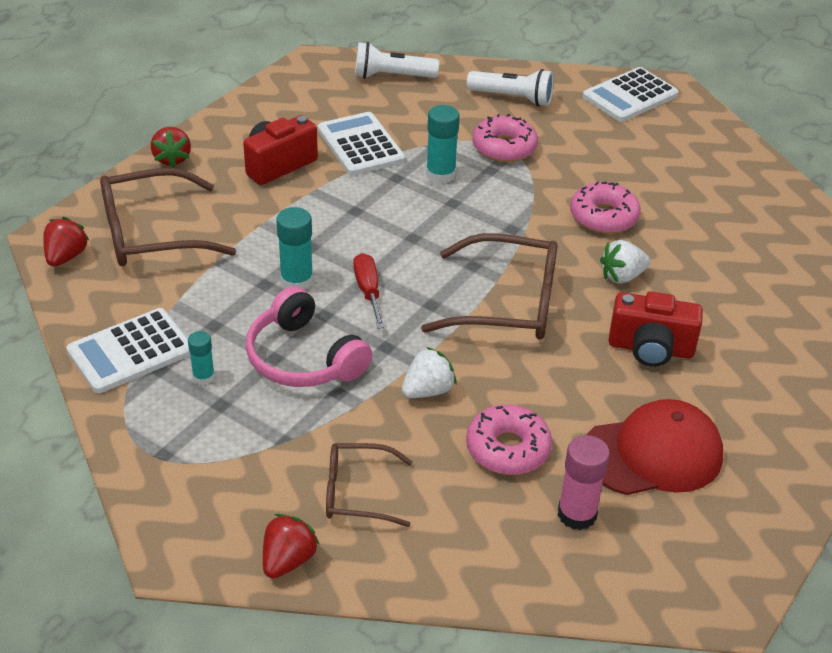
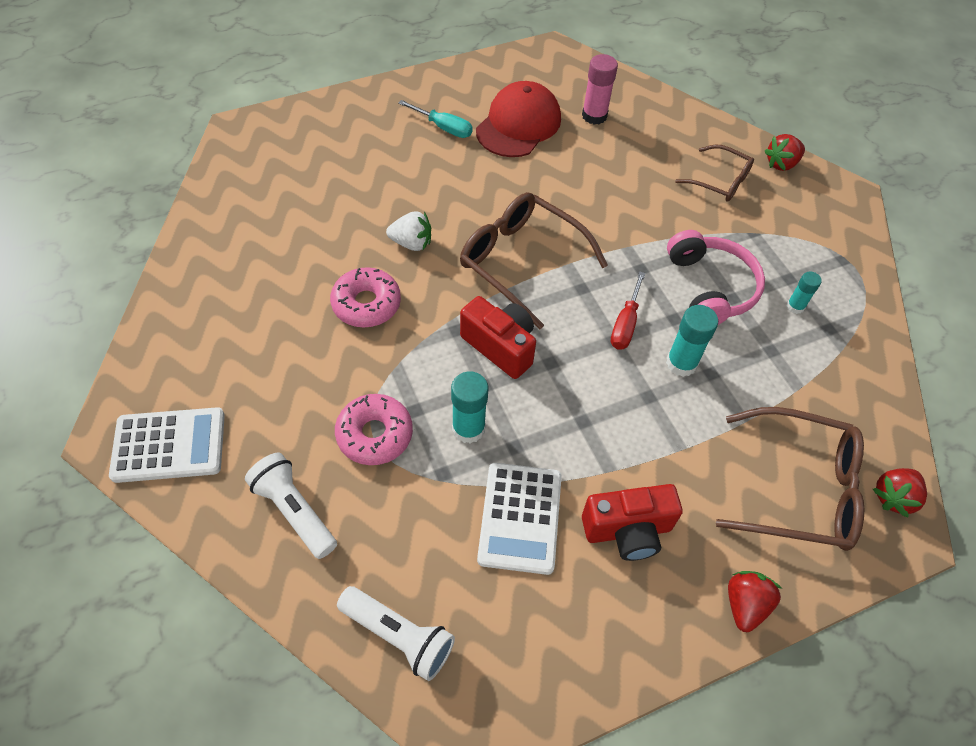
camera: 150 degrees left, 15 degrees up
white calculator [66,308,190,393] -> none
white strawberry [402,347,457,398] -> none
pink donut [466,405,552,475] -> none
red cap [587,399,723,495] -> red cap turned 105 degrees clockwise [476,81,561,157]
red camera [609,291,703,367] -> red camera moved to [460,296,536,379]
none -> turquoise screwdriver [398,100,473,138]

